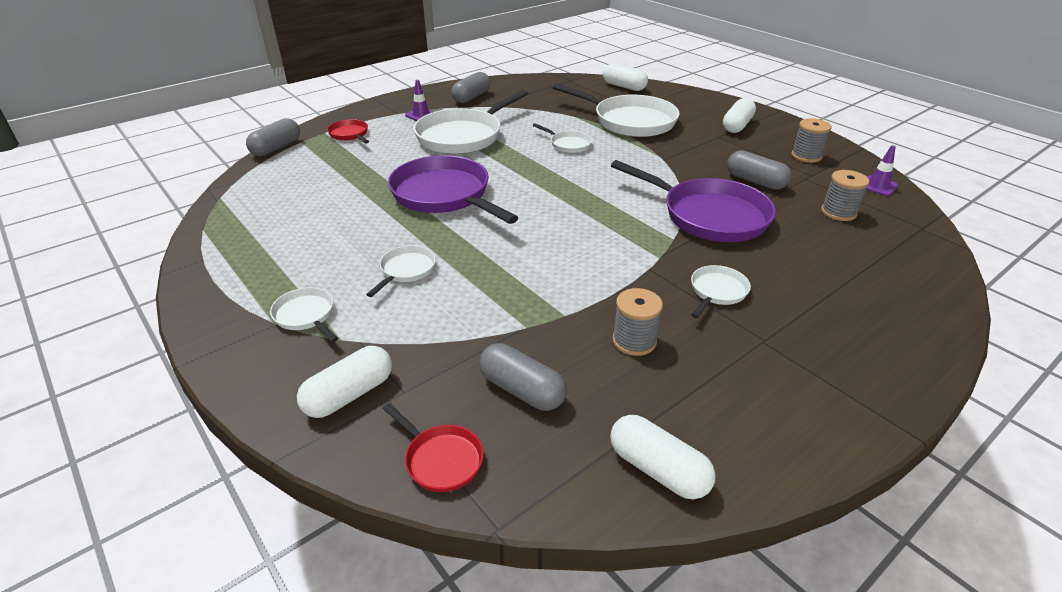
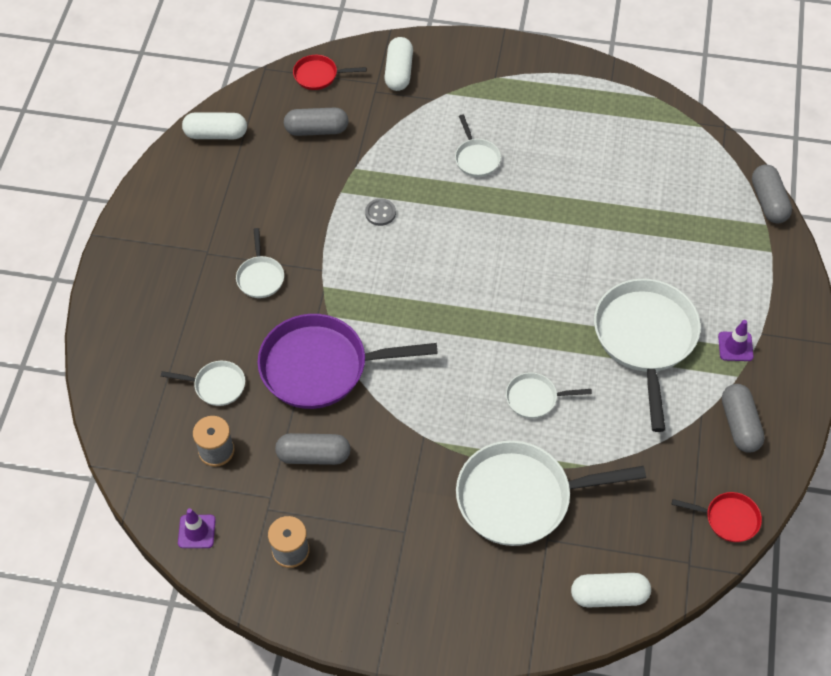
camera: 140 degrees right, 20 degrees up
white pan [270,287,338,342] -> white pan moved to [161,361,245,406]
red pan [327,119,369,143] -> red pan moved to [672,492,762,542]
purple pan [388,155,519,224] -> none
grey spool [612,288,663,356] -> none
white capsule [723,98,756,133] -> none
none -> grey button [365,199,396,226]

